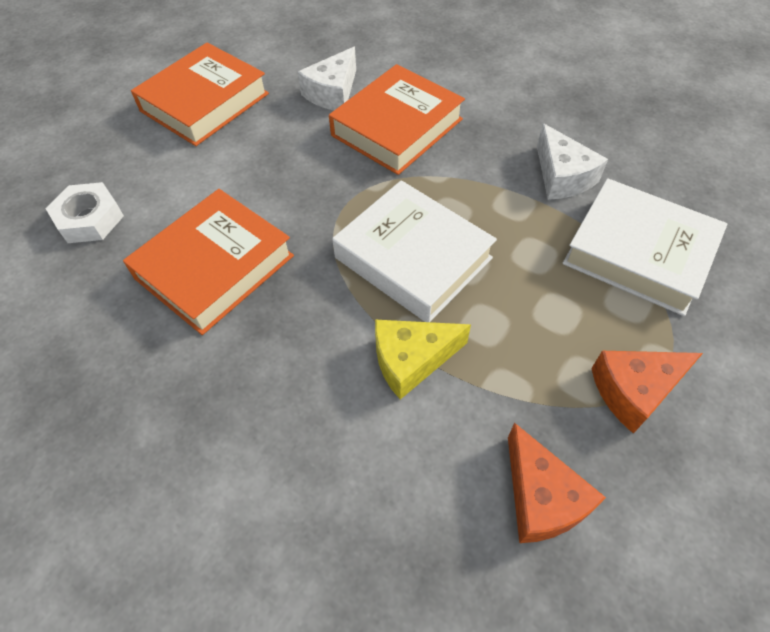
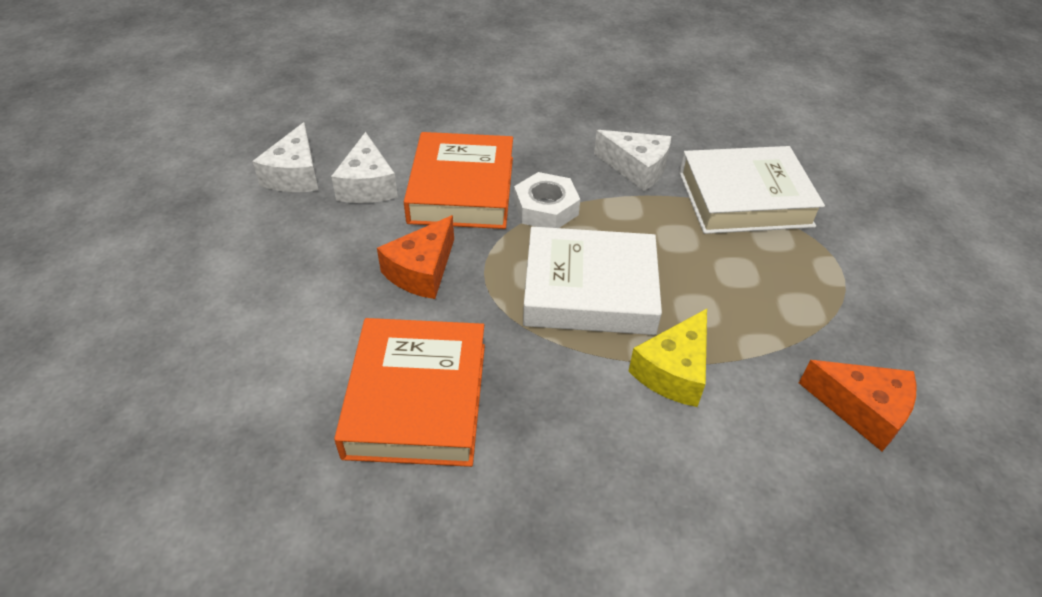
camera: 40 degrees left, 10 degrees down
white nut [46,182,124,243] -> white nut moved to [514,172,580,228]
orange book [131,42,269,146] -> none
orange cheese [591,351,703,433] -> orange cheese moved to [377,215,454,299]
none -> white cheese [252,122,318,192]

